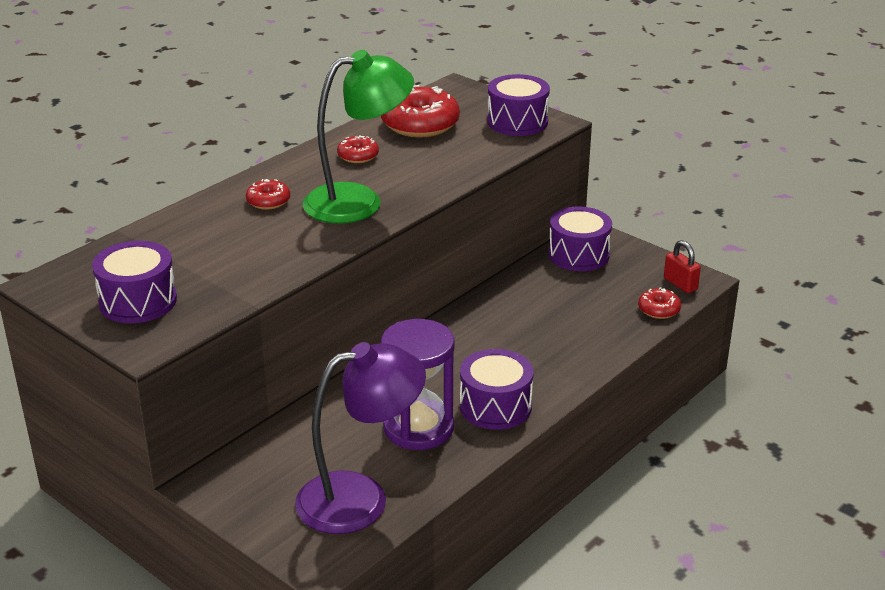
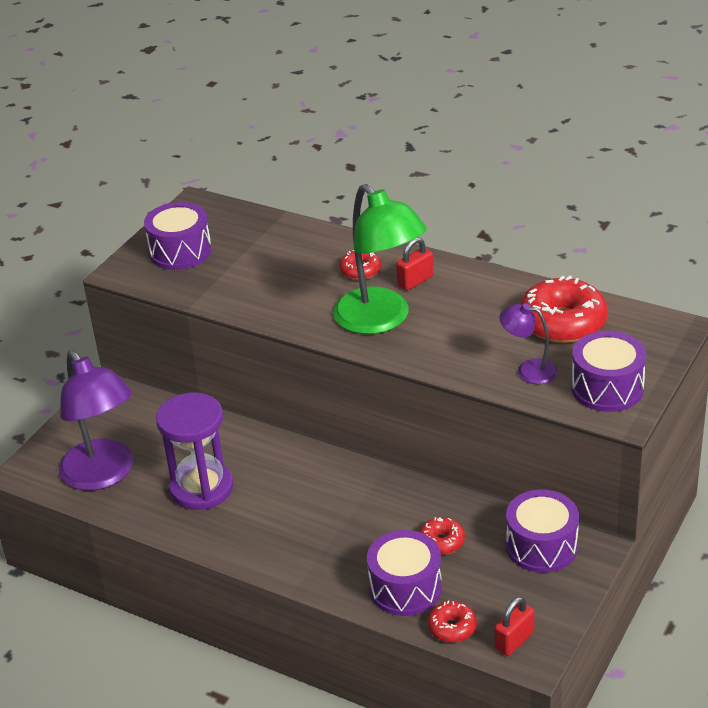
camera: 80 degrees right, 5 degrees up
red donut [337,135,379,163] -> red donut moved to [419,517,465,555]
purple drum [460,349,533,430] -> purple drum moved to [367,530,442,616]
none -> red padlock [396,237,434,290]
none -> purple lamp [499,303,558,384]

